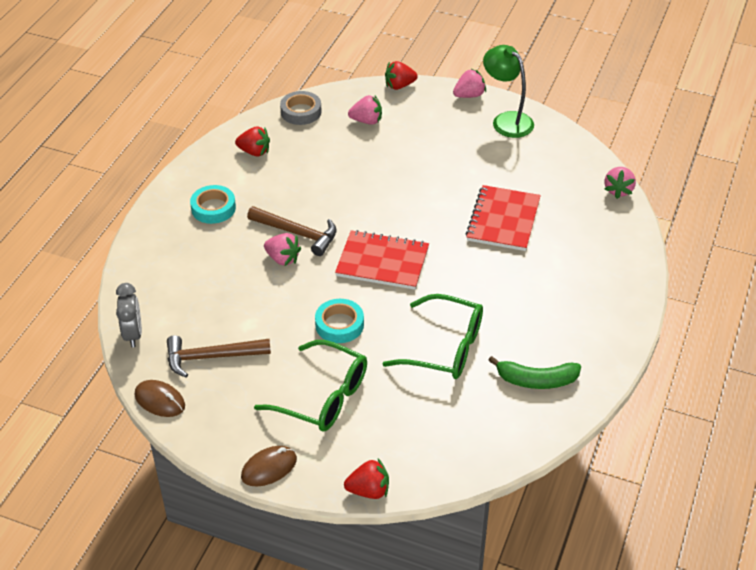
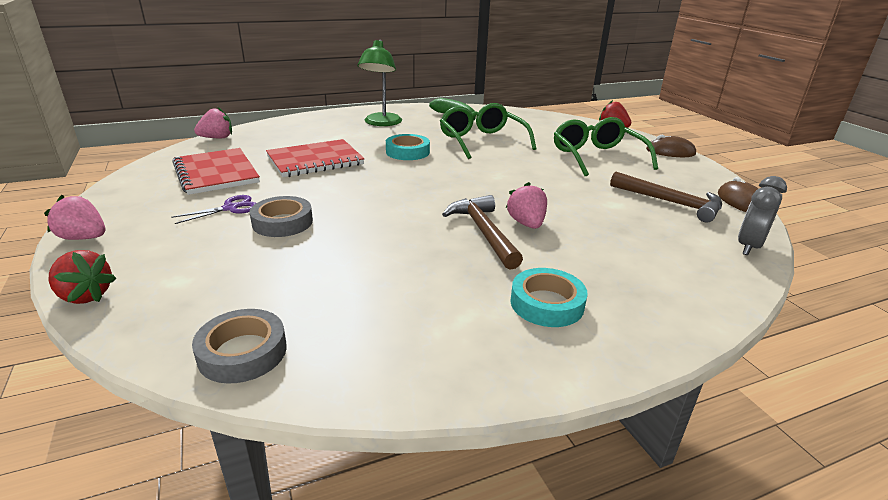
camera: 135 degrees left, 15 degrees down
red strawberry [235,126,270,157] -> none
turquoise tape [315,299,364,343] -> turquoise tape moved to [386,134,430,160]
red notebook [335,230,429,290] -> red notebook moved to [172,148,260,195]
pink strawberry [348,95,382,125] -> none
green lamp [483,45,534,138] -> green lamp moved to [357,40,402,126]
none -> purple scissors [171,195,256,224]
none -> grey tape [250,196,313,237]

